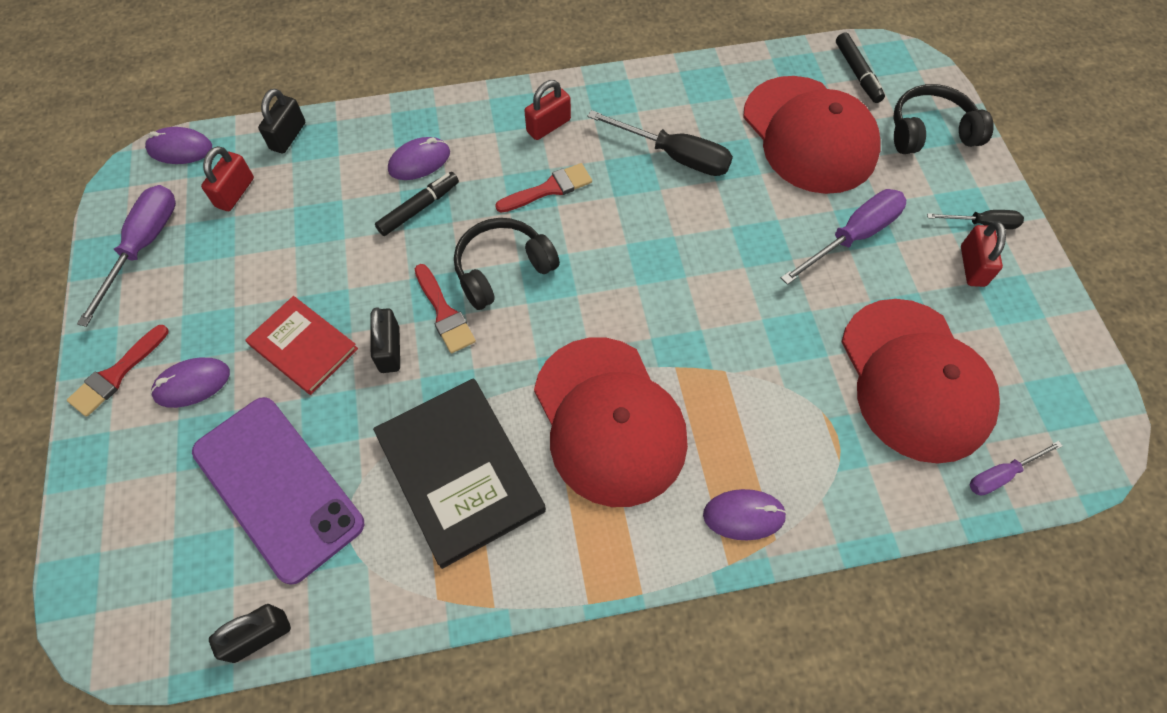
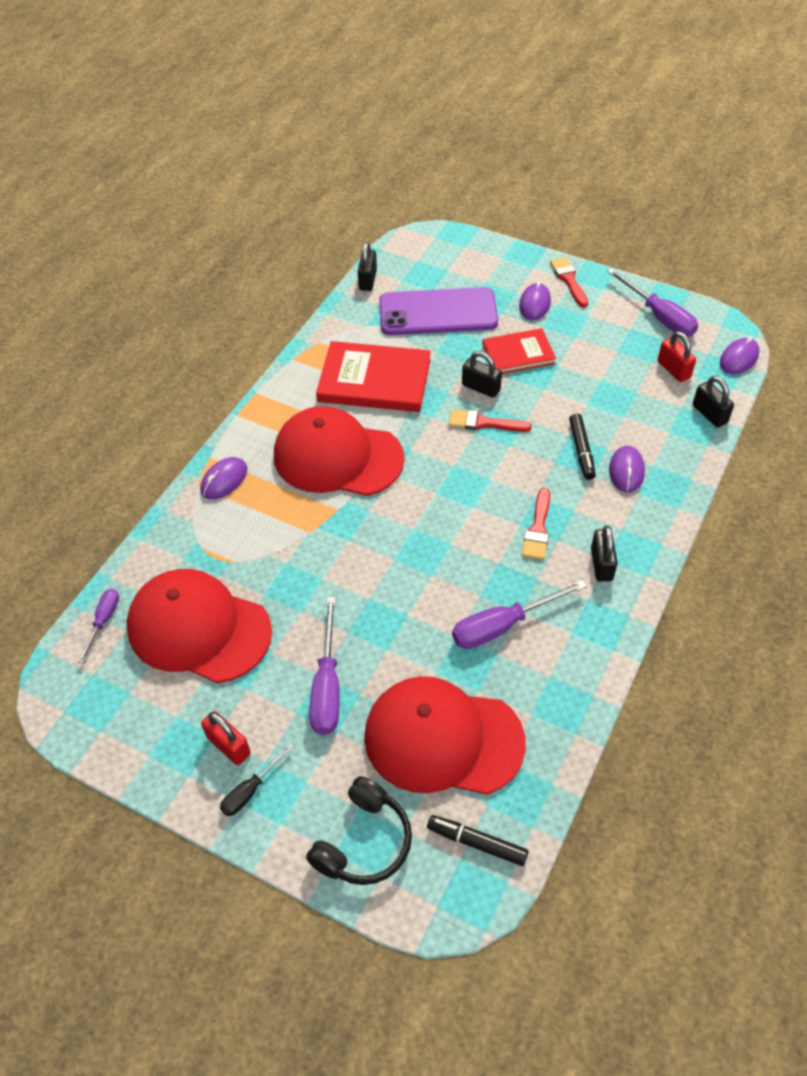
camera: 130 degrees right, 10 degrees down
black book [373,379,546,569] -> red book [316,341,431,412]
black headphones [454,218,560,310] -> none
red padlock [524,80,571,140] -> black padlock [591,525,618,581]
black screwdriver [587,110,733,176] -> purple screwdriver [452,580,587,649]

